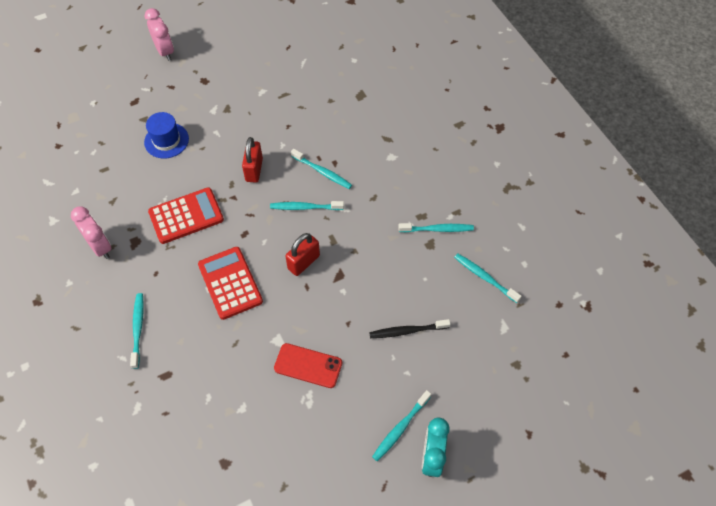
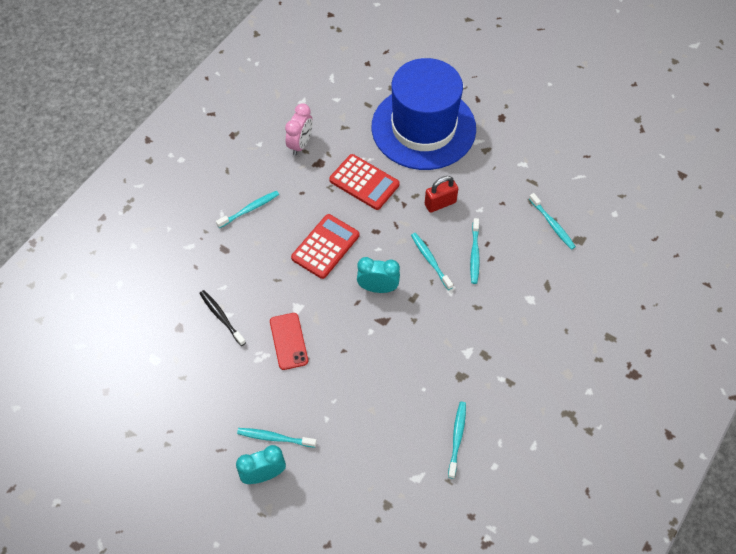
camera: 60 degrees right, 0 degrees up
blue hat [144,112,189,159] -> blue hat [372,58,476,170], size x2.49
pink clock [145,8,174,61] -> none
red padlock [285,233,320,276] -> turquoise clock [357,257,400,293]
black toothbrush [369,319,451,338] -> black toothbrush moved to [199,290,246,346]
turquoise toothbrush [398,223,474,232] -> turquoise toothbrush moved to [529,193,576,250]

